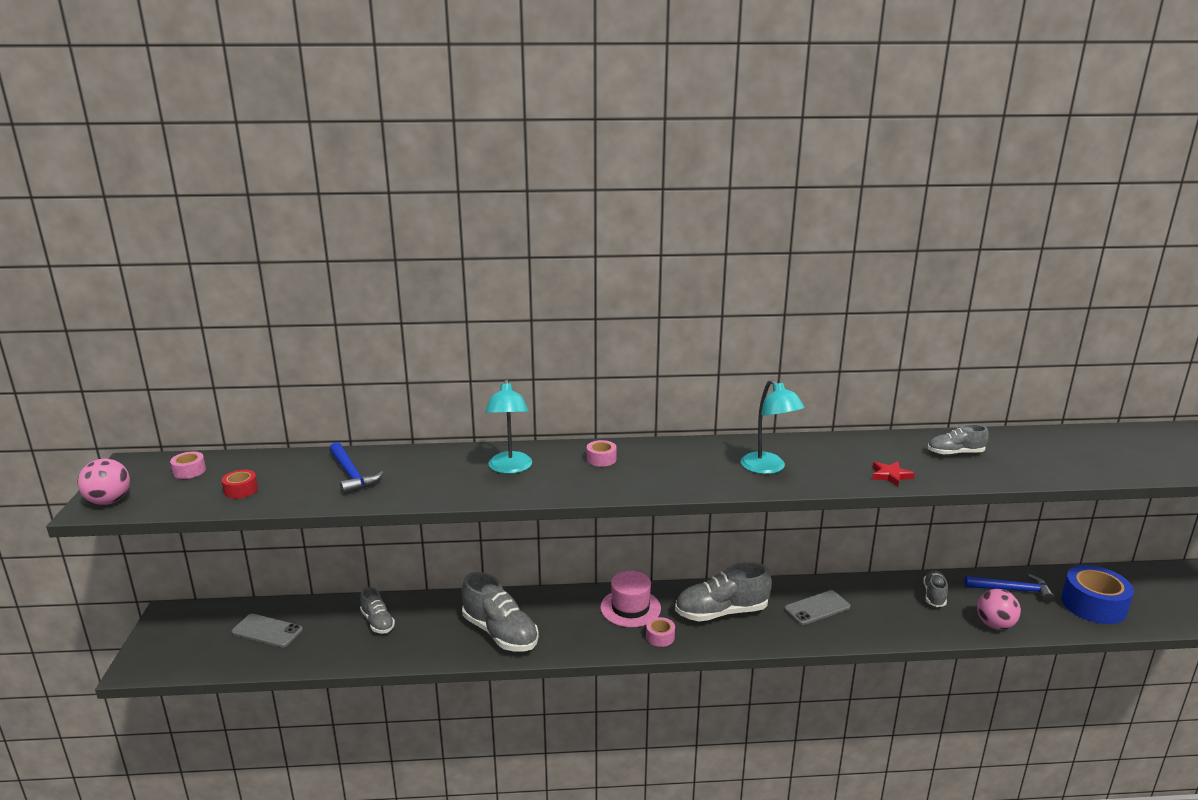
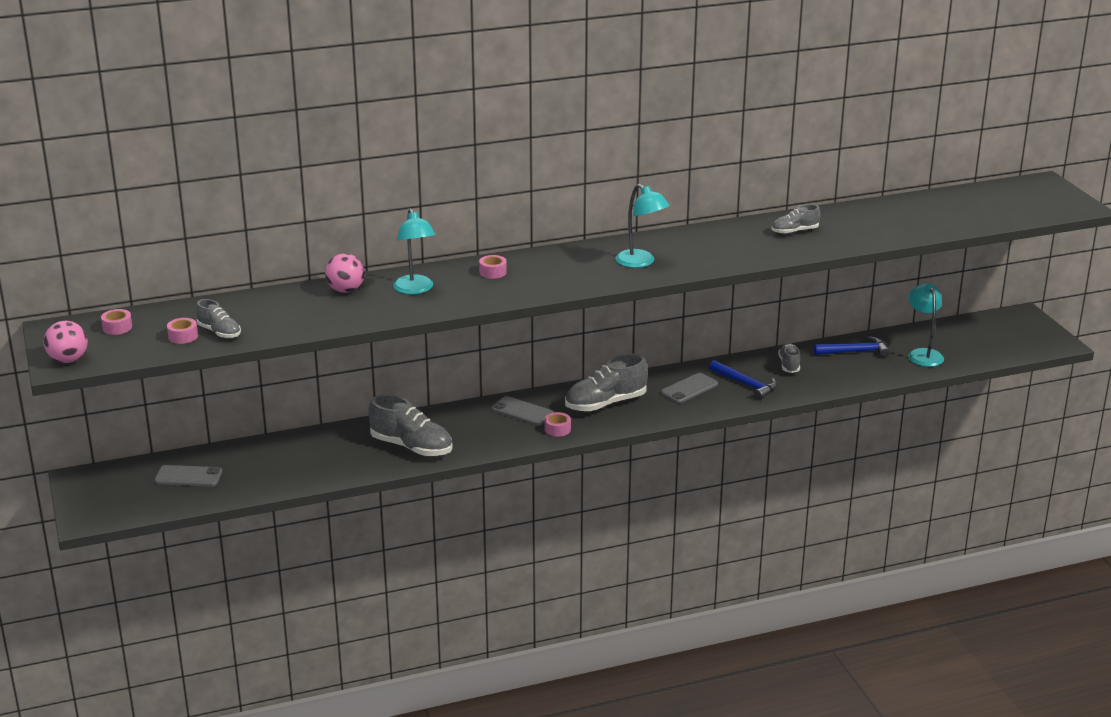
camera: 15 degrees left, 5 degrees up
red tape [222,470,258,499] -> pink tape [167,318,198,344]
blue hammer [329,442,383,495] -> blue hammer moved to [709,360,777,400]
grey shoe [360,587,395,634] -> grey shoe moved to [196,299,241,338]
pink hat [600,571,661,627] -> grey phone [491,396,554,426]
red star [872,461,915,486] -> none
pink ball [977,589,1021,630] -> pink ball moved to [325,253,365,293]
blue tape [1061,565,1134,624] -> turquoise lamp [908,283,944,367]

